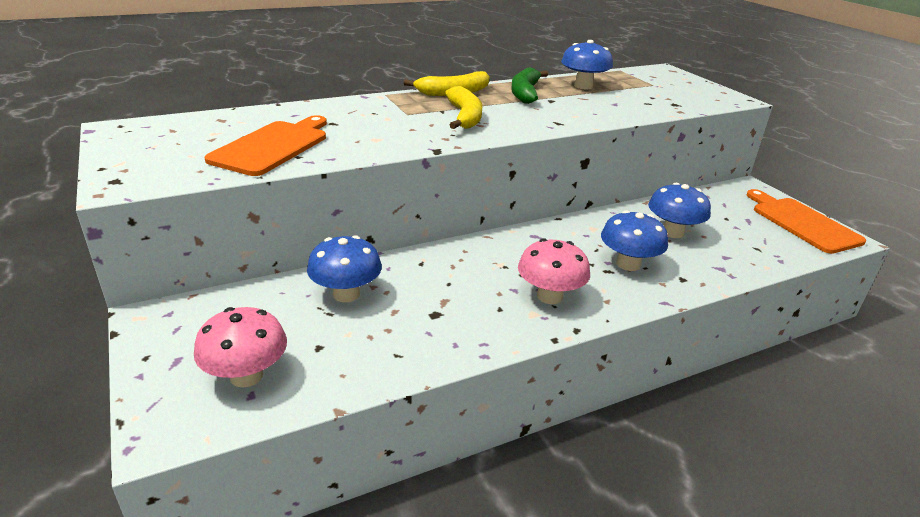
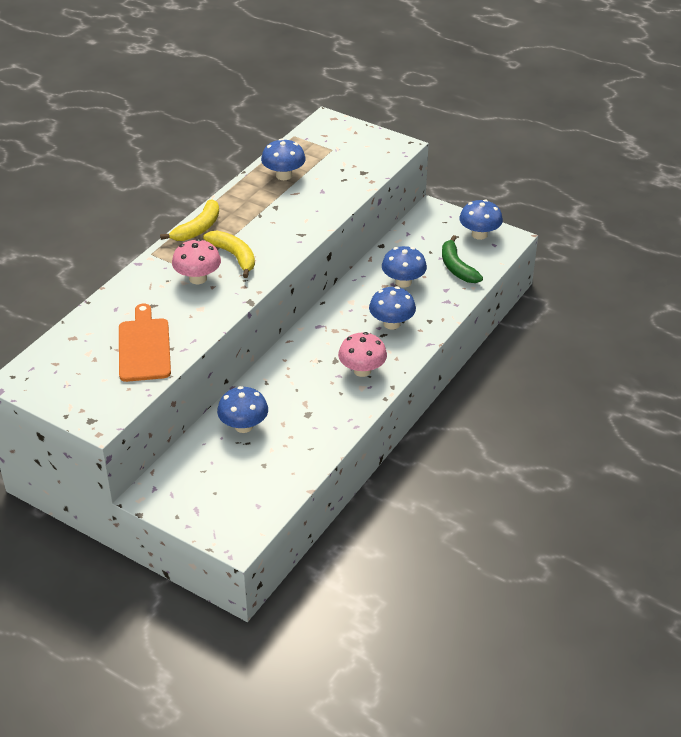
camera: 30 degrees left, 10 degrees up
pink mushroom [194,307,287,388] -> pink mushroom moved to [172,239,221,284]
green banana [511,67,548,104] -> green banana moved to [442,235,483,283]
orange cutting board [747,189,866,254] -> blue mushroom [459,199,503,240]

